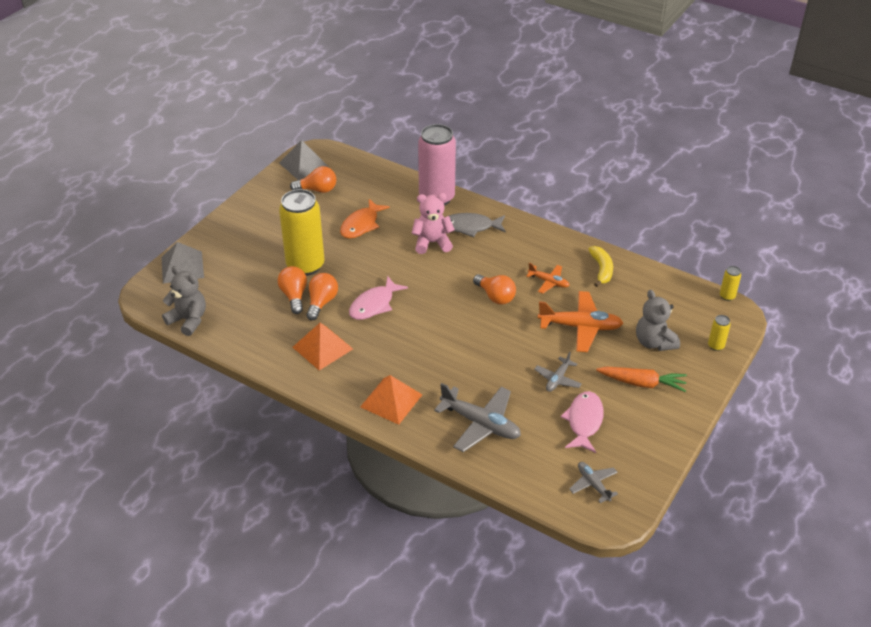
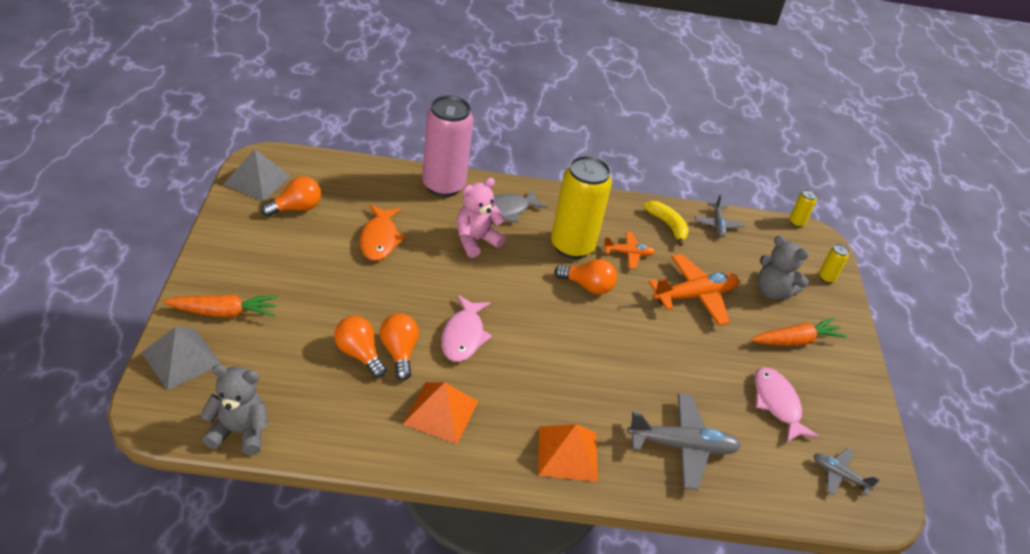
camera: 35 degrees left, 0 degrees up
yellow can [279,189,325,276] -> yellow can moved to [551,156,612,259]
grey plane [534,352,582,392] -> grey plane moved to [695,195,745,237]
none -> orange carrot [163,294,278,317]

